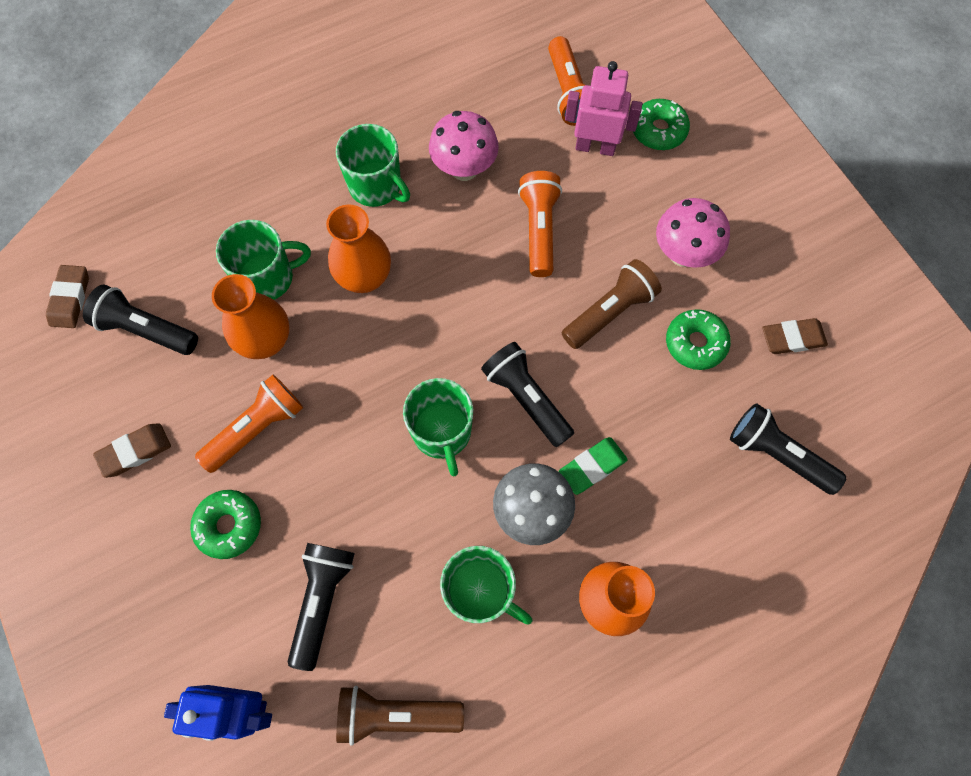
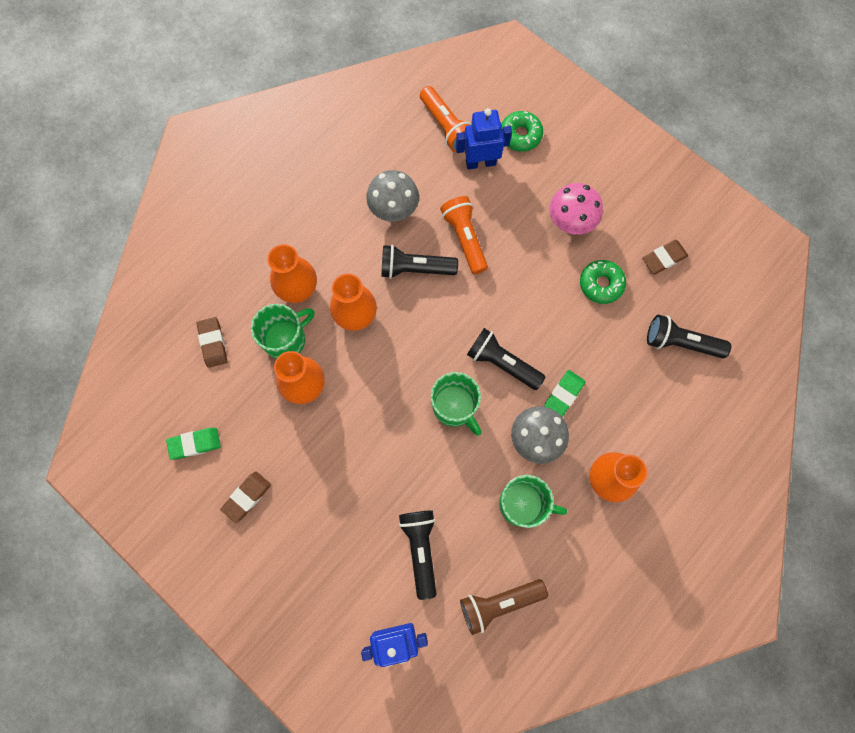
camera: 20 degrees left, 5 degrees up
brown eraser [46,265,89,328] -> brown eraser moved to [197,317,227,368]
black flashlight [83,284,198,355] -> black flashlight moved to [381,245,458,279]
green donut [190,490,261,559] -> none
orange flashlight [195,375,303,473] -> none
green mug [336,124,410,207] -> none
pink mushroom [429,111,499,181] -> grey mushroom [366,170,419,222]
brown flashlight [562,259,662,349] -> none
pink robot [565,61,643,156] -> blue robot [456,108,512,170]
none -> green eraser [166,428,221,460]
none -> orange vase [268,244,317,303]

